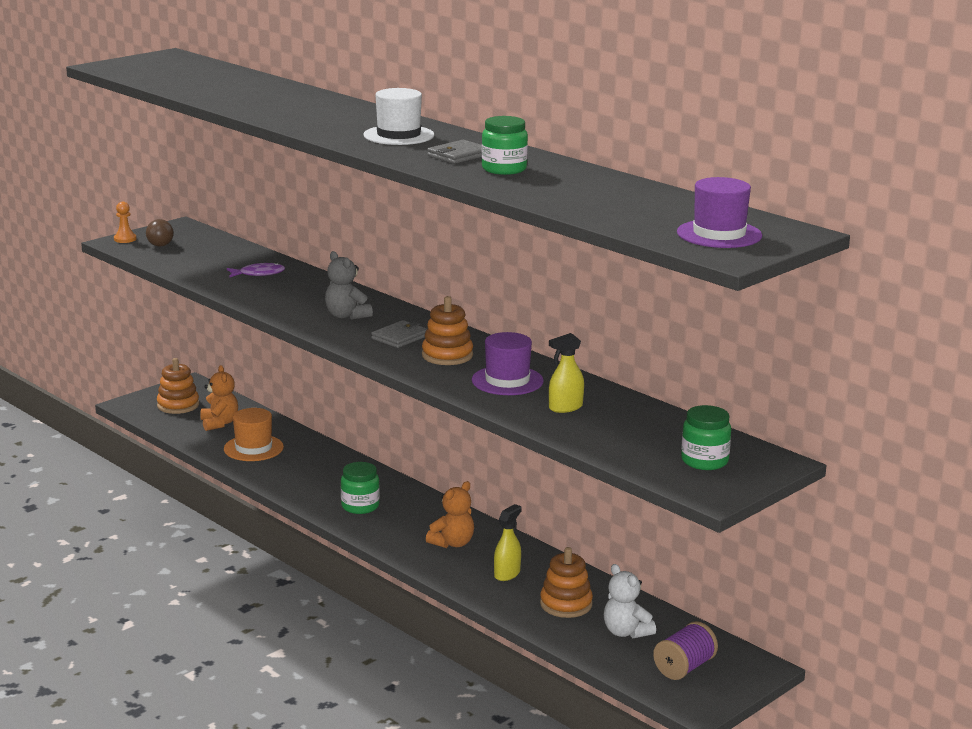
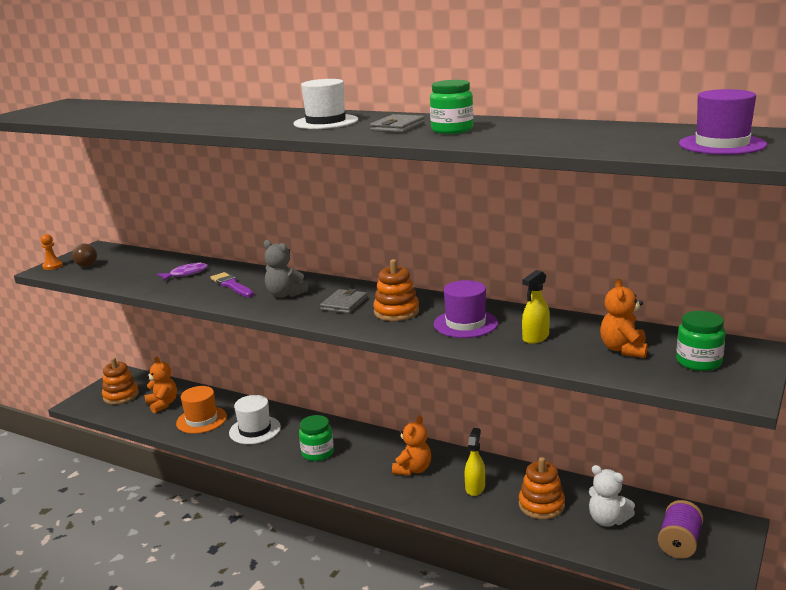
camera: 15 degrees left, 0 degrees up
none -> purple brush [210,272,254,297]
none -> white hat [229,395,281,444]
none -> orange teddy bear [600,279,648,358]

